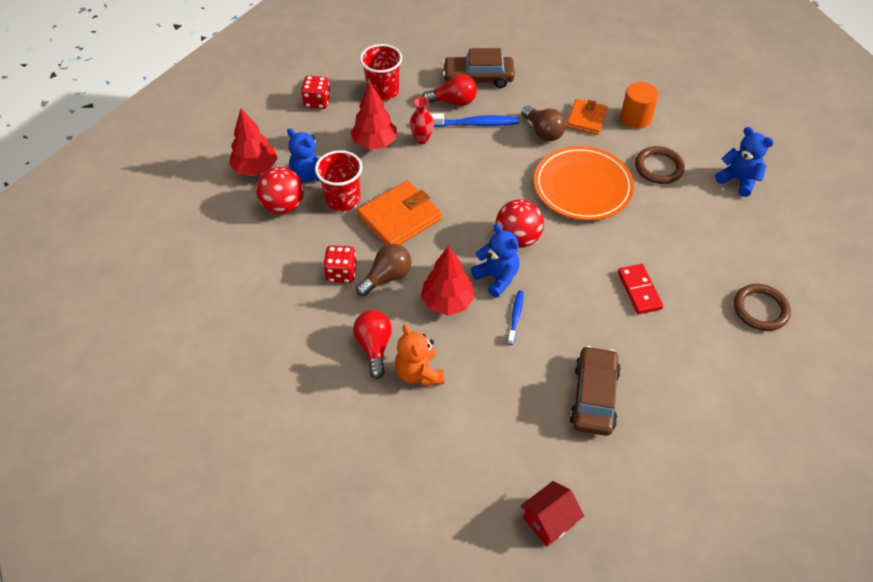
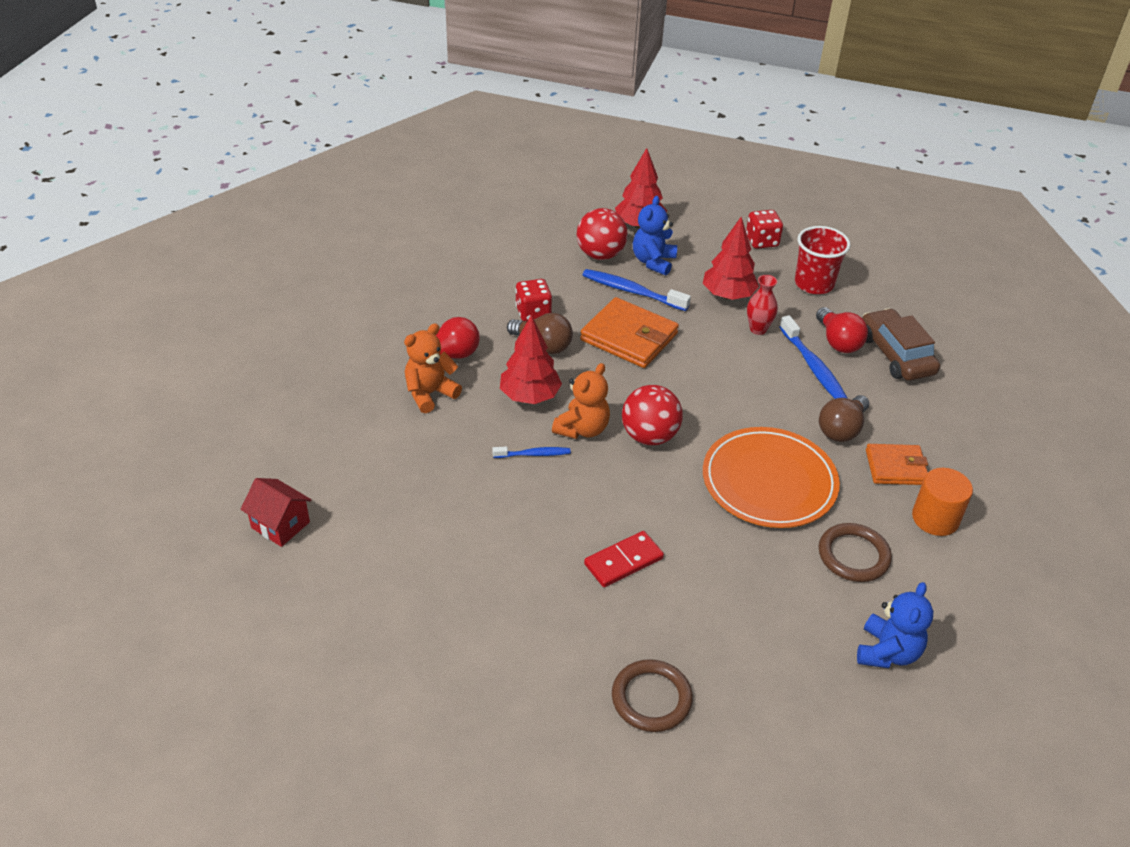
camera: 70 degrees right, 10 degrees down
red cup [315,150,363,212] -> blue toothbrush [582,269,691,311]
blue teddy bear [471,224,519,298] -> orange teddy bear [552,363,610,439]
brown car [570,346,621,436] -> none

